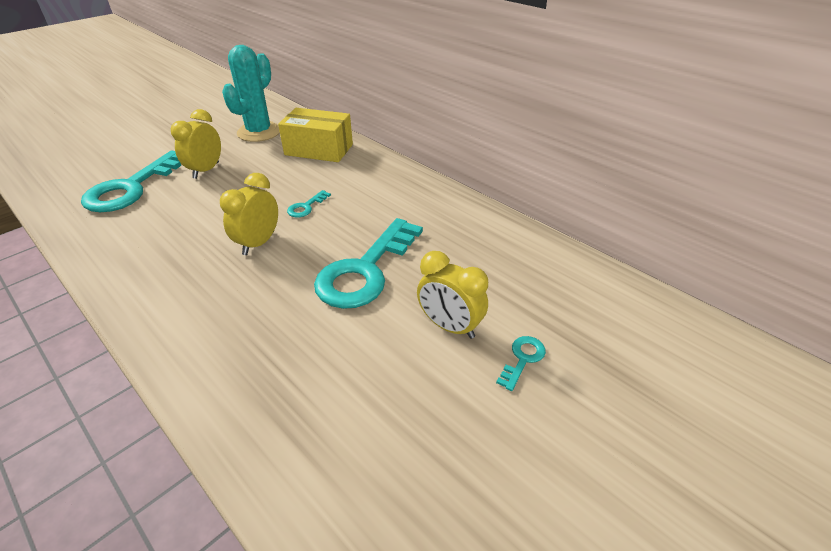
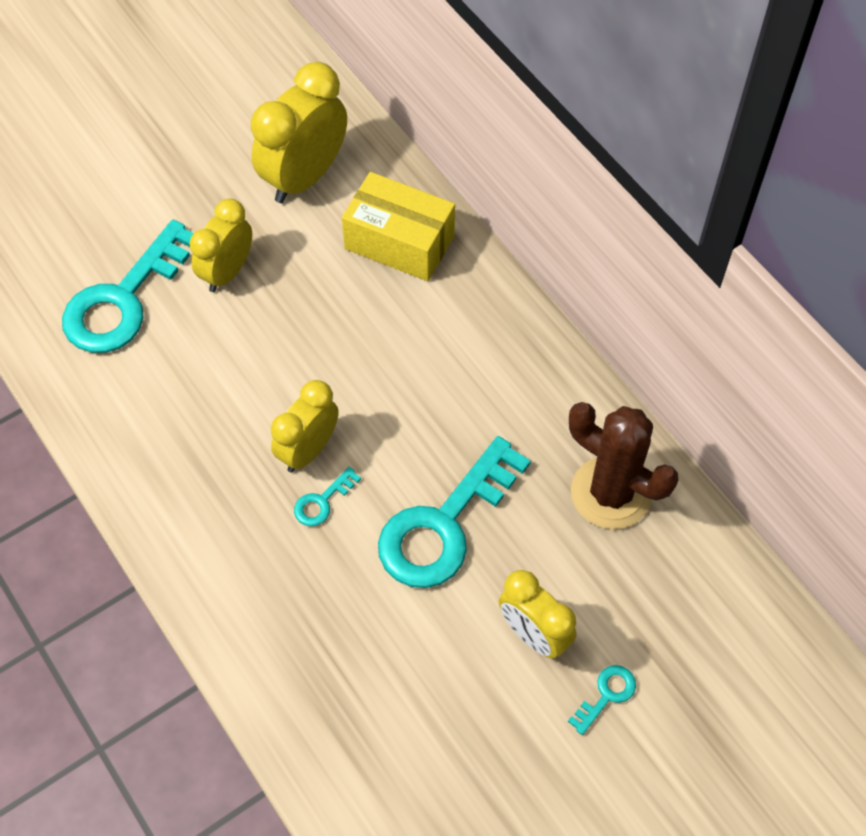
camera: 10 degrees right, 20 degrees up
turquoise cactus [222,45,280,142] -> yellow clock [251,62,347,203]
turquoise key [287,190,331,217] -> turquoise key moved to [294,467,361,526]
none -> brown cactus [569,402,679,529]

